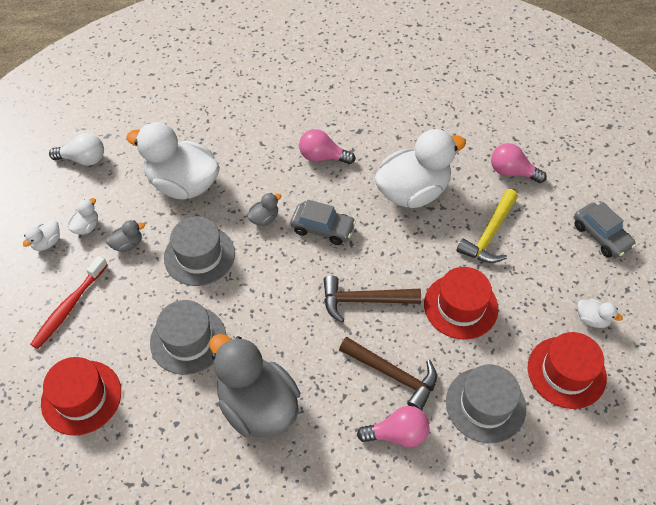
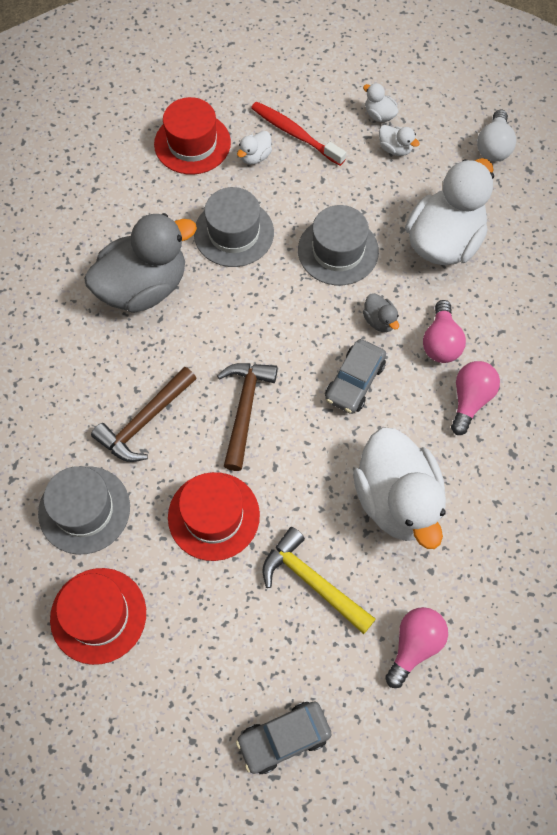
camera: 100 degrees right, 10 degrees up
grey duck [106,220,145,252] -> none
pink light bulb [357,406,430,447] -> pink light bulb moved to [423,300,466,363]
white duck [577,299,623,328] -> white duck moved to [237,131,272,165]

